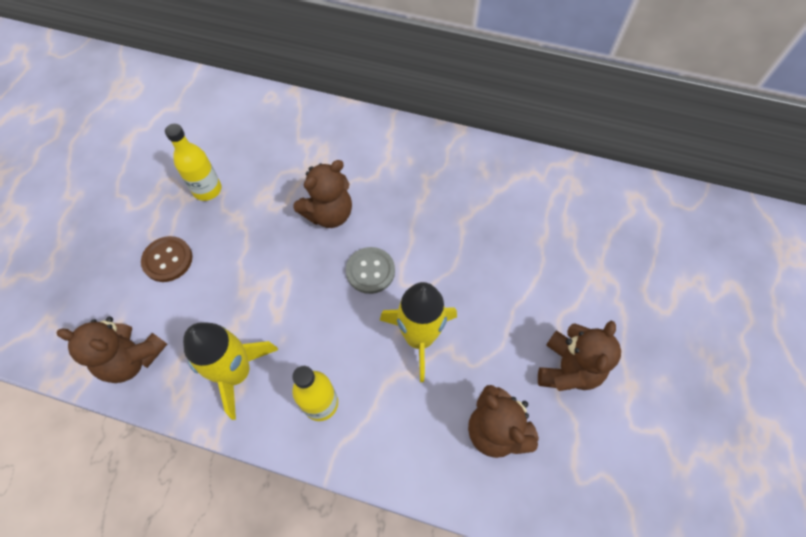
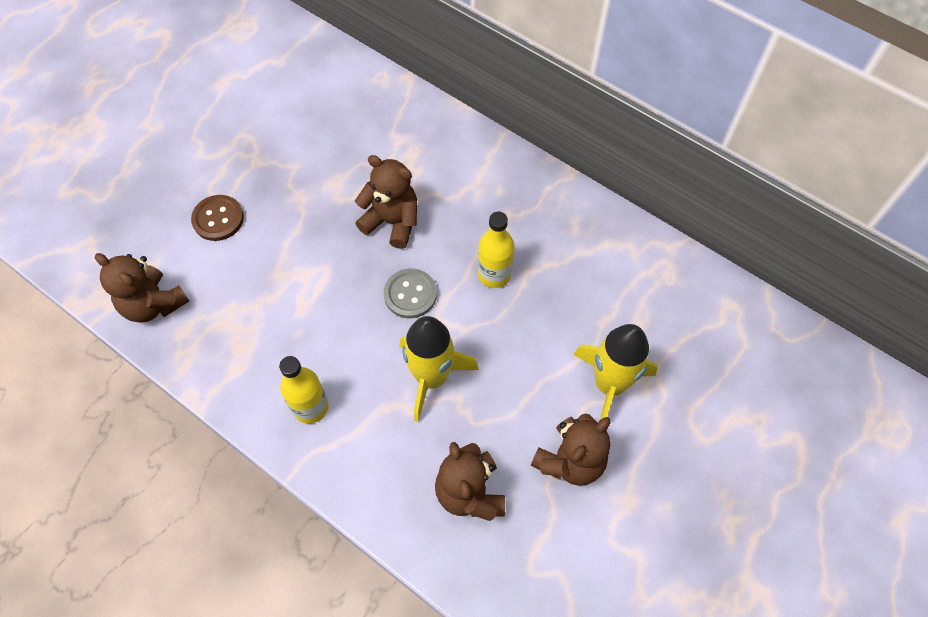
camera: 20 degrees right, 0 degrees up
yellow bottle [165,124,221,201] -> yellow bottle moved to [478,211,515,288]
yellow rocket [183,322,278,420] -> yellow rocket moved to [573,324,658,420]
brown teddy bear [293,160,352,228] -> brown teddy bear turned 135 degrees counterclockwise [355,155,417,249]

